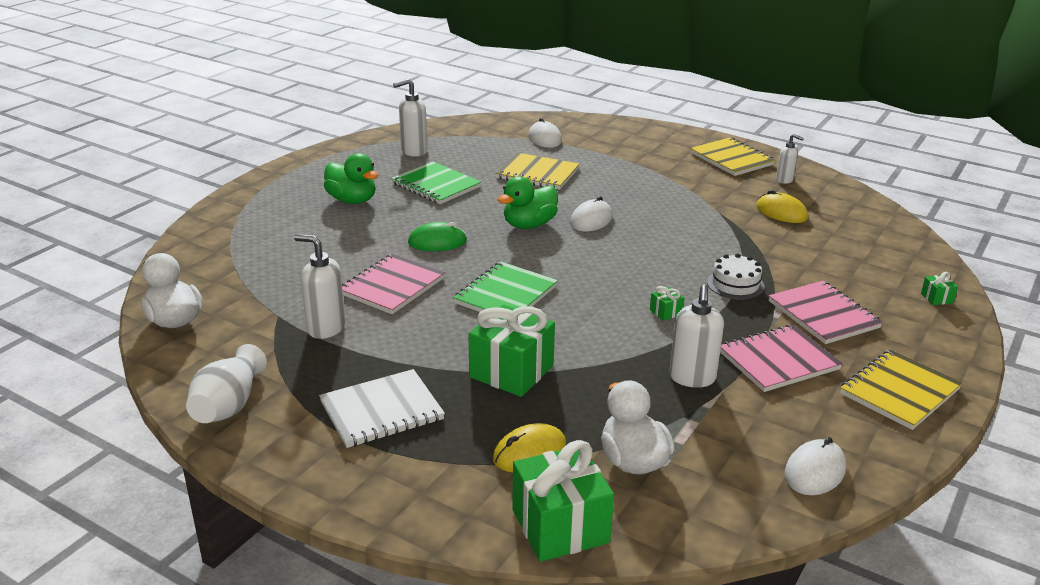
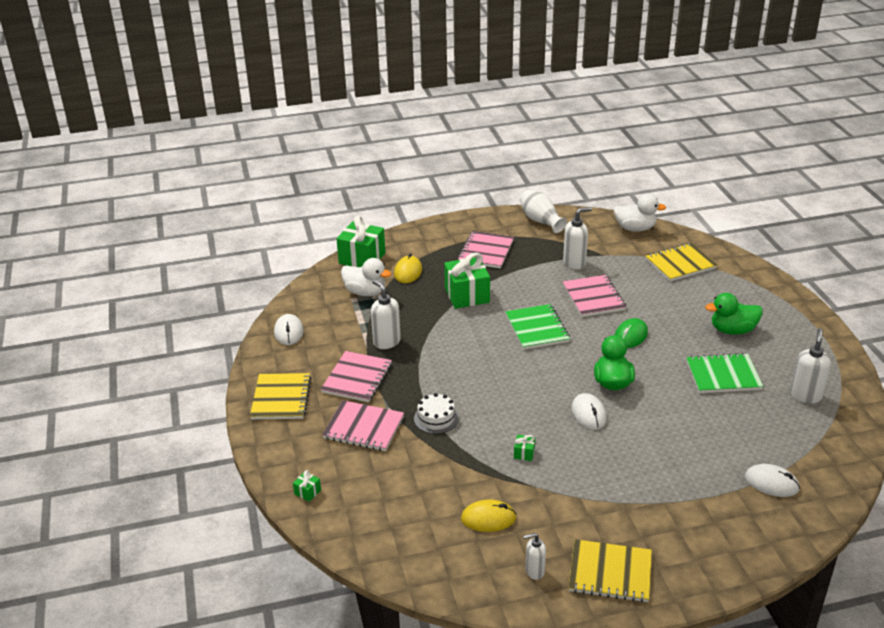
camera: 135 degrees right, 5 degrees up
white notebook [319,369,445,448] -> pink notebook [458,231,514,269]
yellow notebook [495,152,579,190] -> yellow notebook moved to [645,243,717,282]
green gift [650,286,684,321] -> green gift moved to [514,434,535,461]

